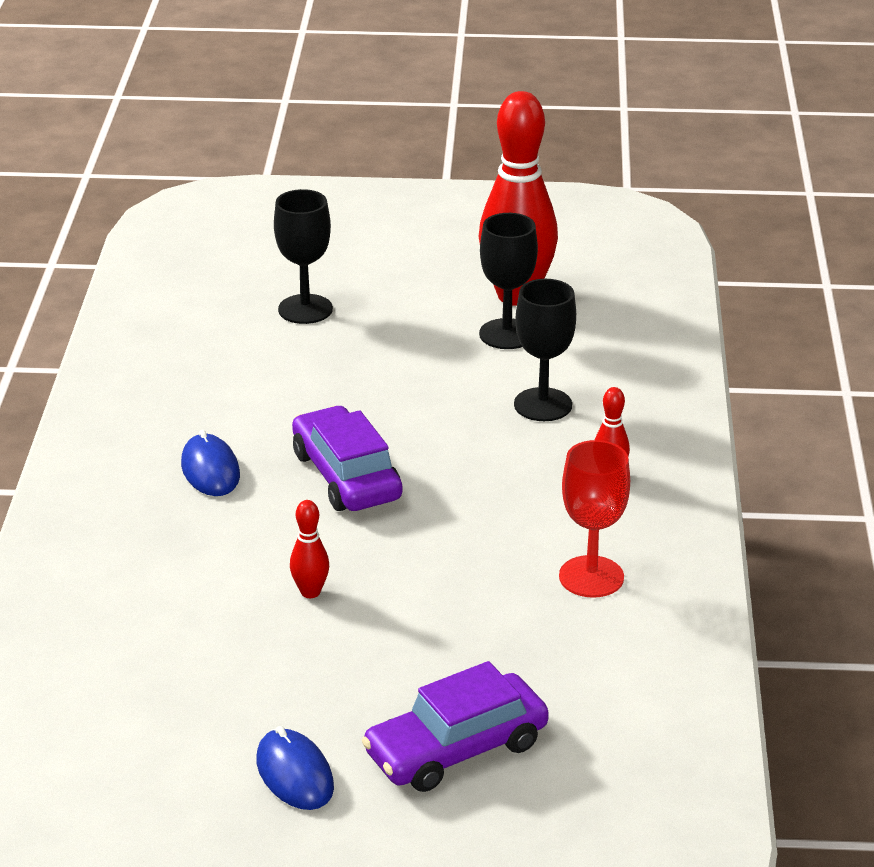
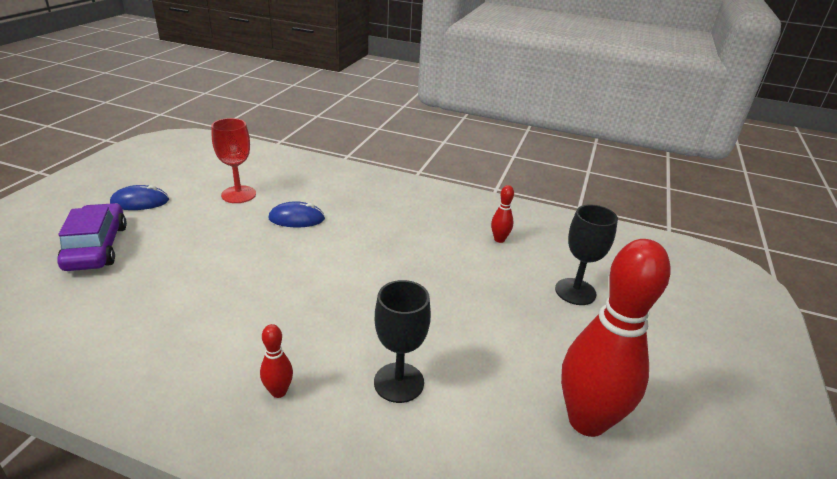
camera: 105 degrees right, 0 degrees up
blue mouse [181,429,240,496] -> blue mouse moved to [269,201,325,227]
red bowling pin [290,500,329,598] -> red bowling pin moved to [491,185,514,243]
purple car [292,406,402,511] -> none
black goblet [479,213,538,349] -> none
red goblet [559,440,630,598] -> red goblet moved to [211,118,256,203]

